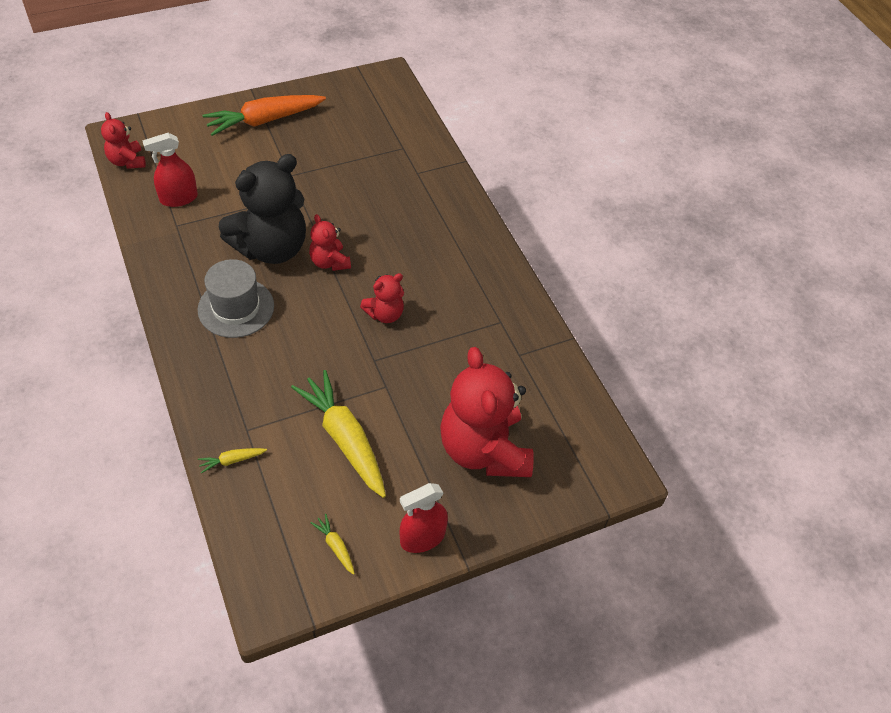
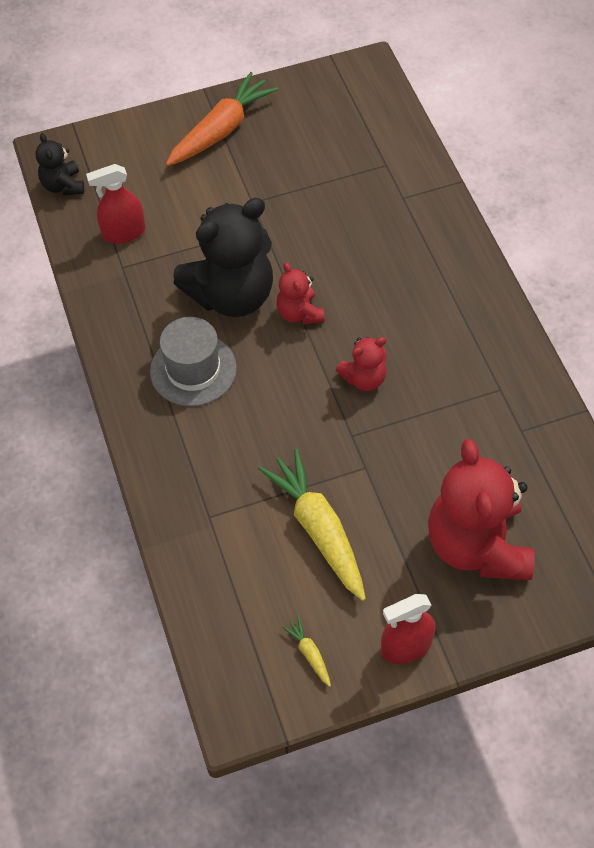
camera: 10 degrees right, 5 degrees up
red teddy bear [101,112,146,169] -> black teddy bear [35,133,84,195]
yellow carrot [198,448,267,473] -> none
orange carrot [203,95,326,136] -> orange carrot turned 150 degrees clockwise [166,72,278,166]

